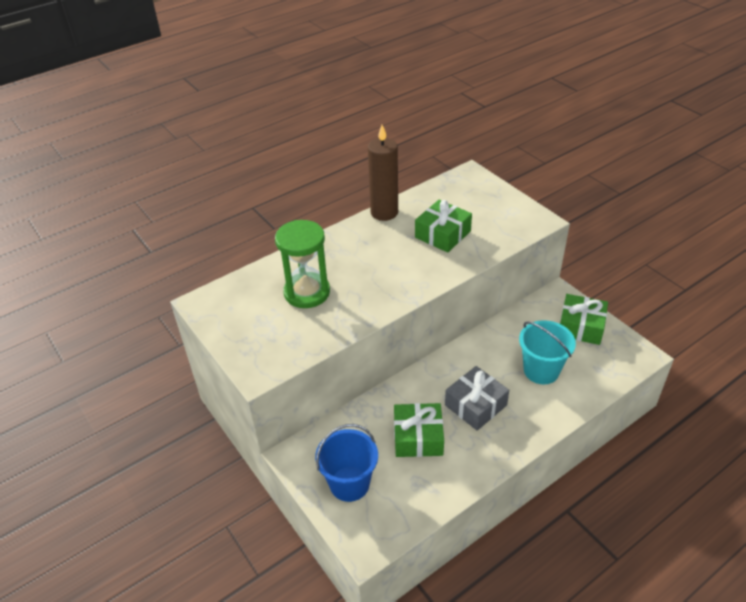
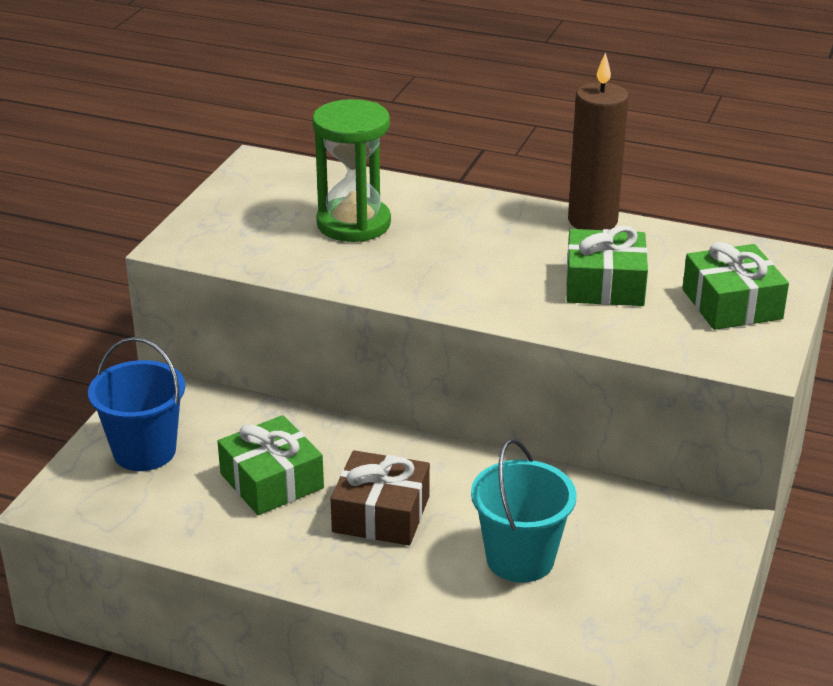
camera: 55 degrees right, 10 degrees down
grey gift [445,366,509,431] -> brown gift [331,450,430,546]
green gift [560,294,608,345] -> green gift moved to [682,242,789,330]

